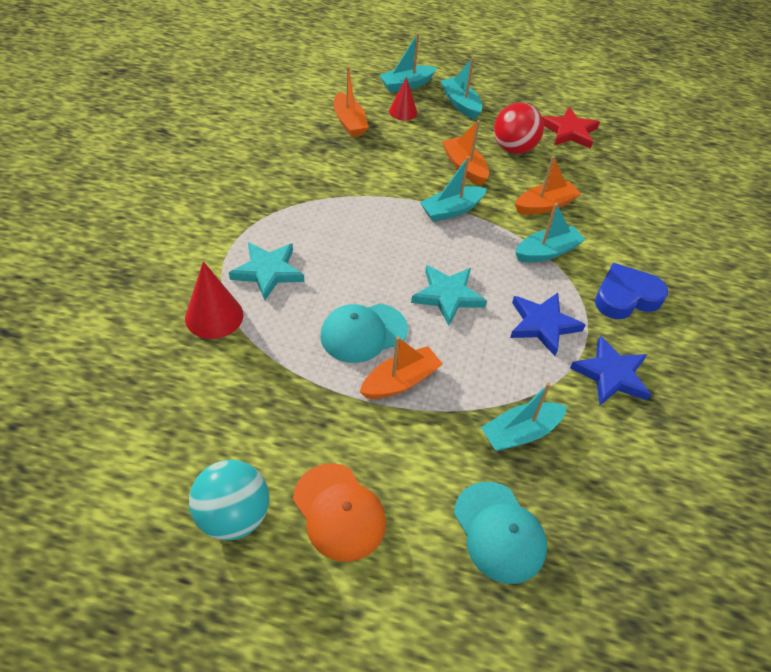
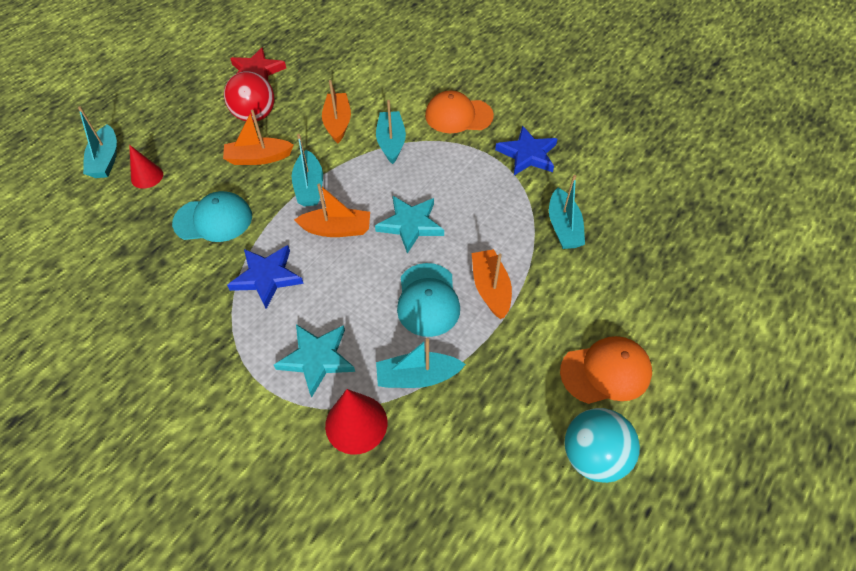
camera: 65 degrees left, 5 degrees up
orange boat [334,66,369,137] -> orange boat moved to [294,184,370,237]
turquoise boat [441,57,482,120] -> turquoise boat moved to [376,338,466,388]
turquoise cap [454,482,547,584] -> turquoise cap moved to [172,191,252,242]
blue star [510,293,586,356] -> blue star moved to [227,245,304,309]
blue heart [595,263,668,319] -> orange cap [425,90,494,133]

